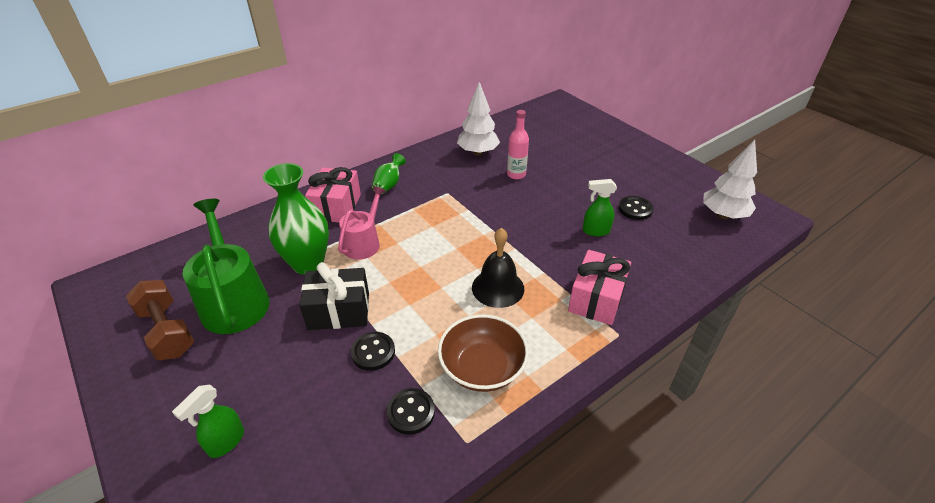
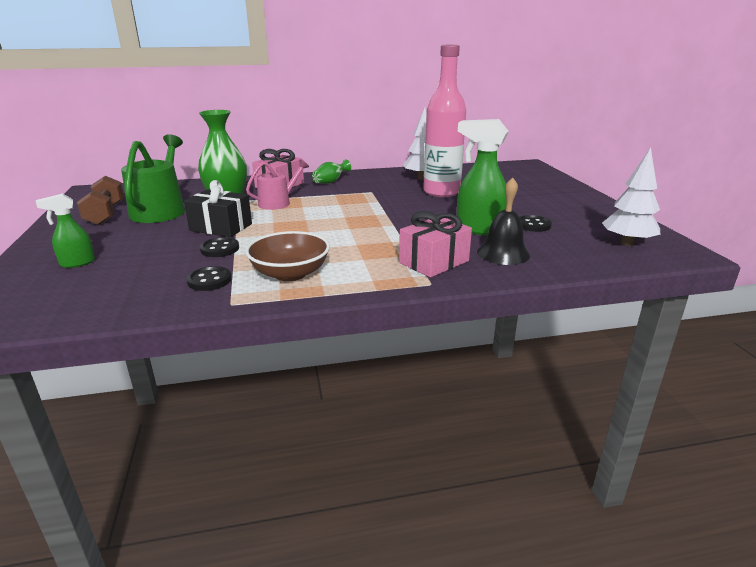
camera: 25 degrees right, 15 degrees down
black bell [472,228,524,308] -> black bell moved to [477,177,530,265]
pink bottle [507,110,529,179] -> pink bottle [423,45,466,197], size x2.06
green spray bottle [583,179,617,236] -> green spray bottle [457,119,509,236], size x1.74

